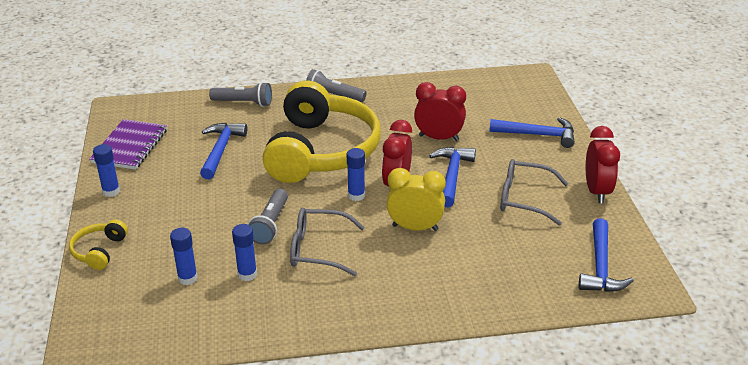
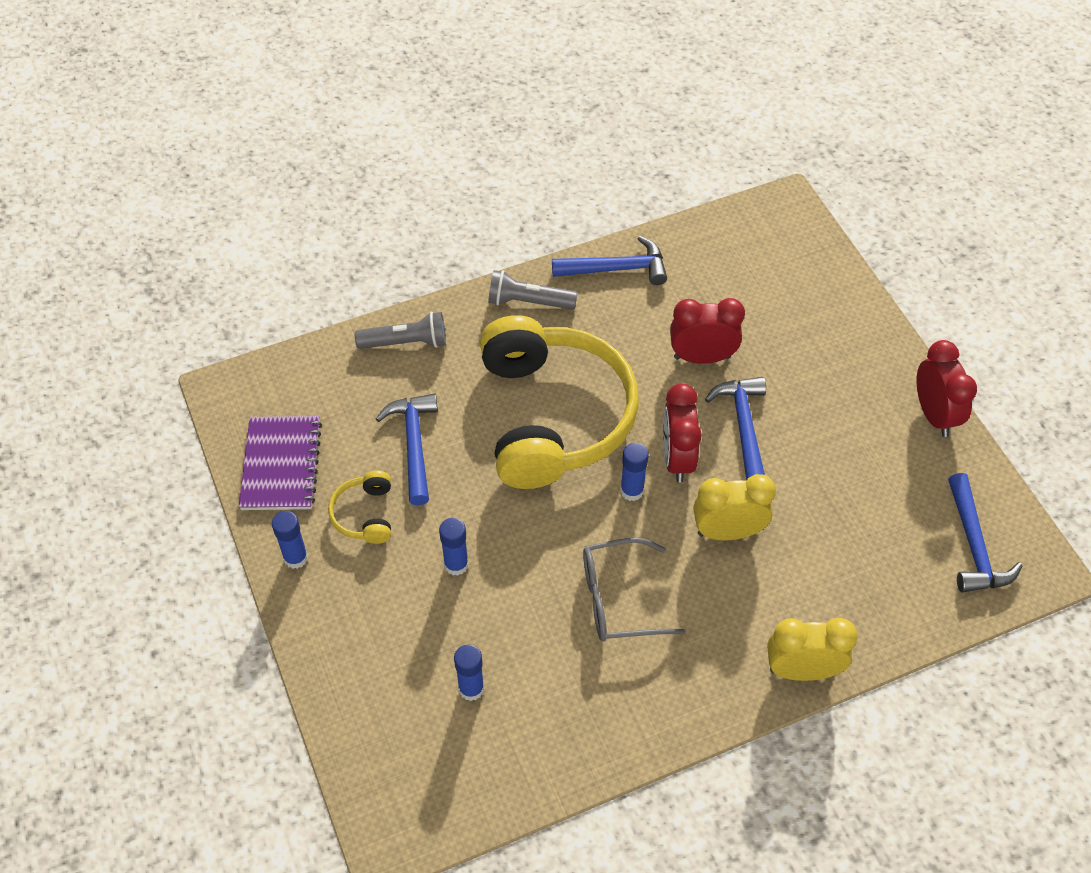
camera: 15 degrees left, 20 degrees up
yellow headphones [69,219,128,270] -> yellow headphones moved to [328,471,391,544]
blue glue stick [232,224,257,281] -> blue glue stick moved to [439,518,469,576]
grey flashlight [248,189,288,245] -> none
blue hammer [489,117,575,148] -> blue hammer moved to [552,236,667,285]
grey glasses [500,159,568,226] -> none
none -> yellow clock [767,618,858,681]

